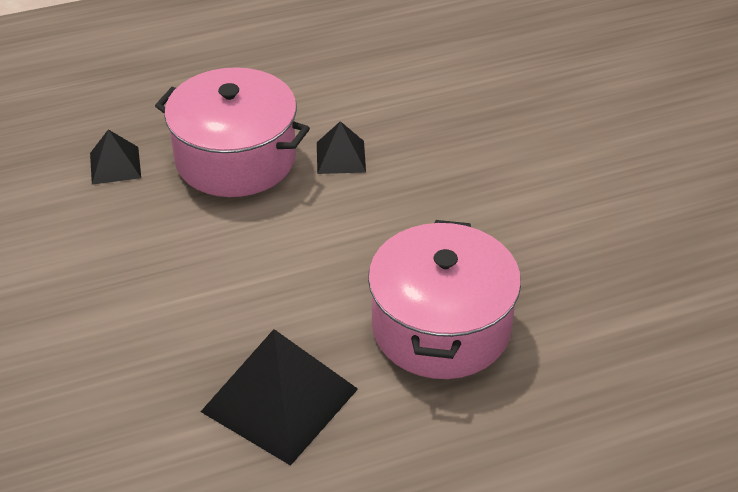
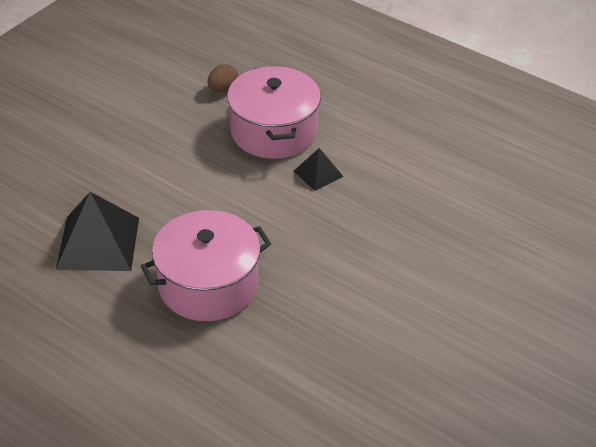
camera: 55 degrees right, 0 degrees up
black pyramid [90,129,141,185] -> brown egg [207,64,238,92]

